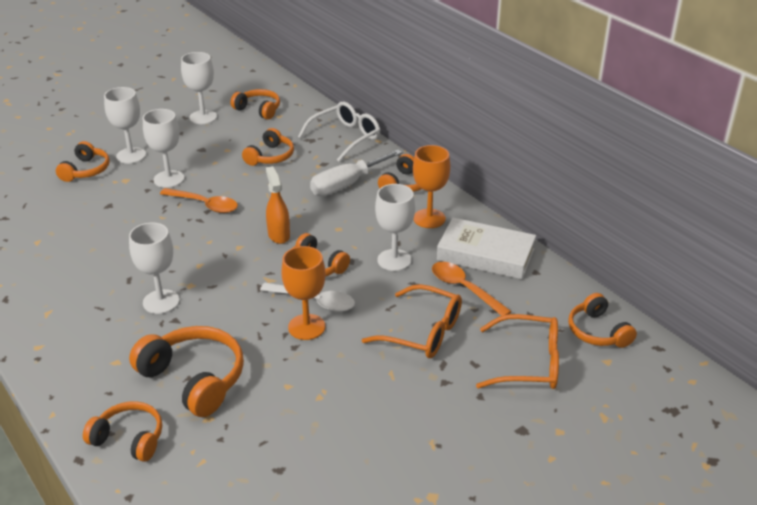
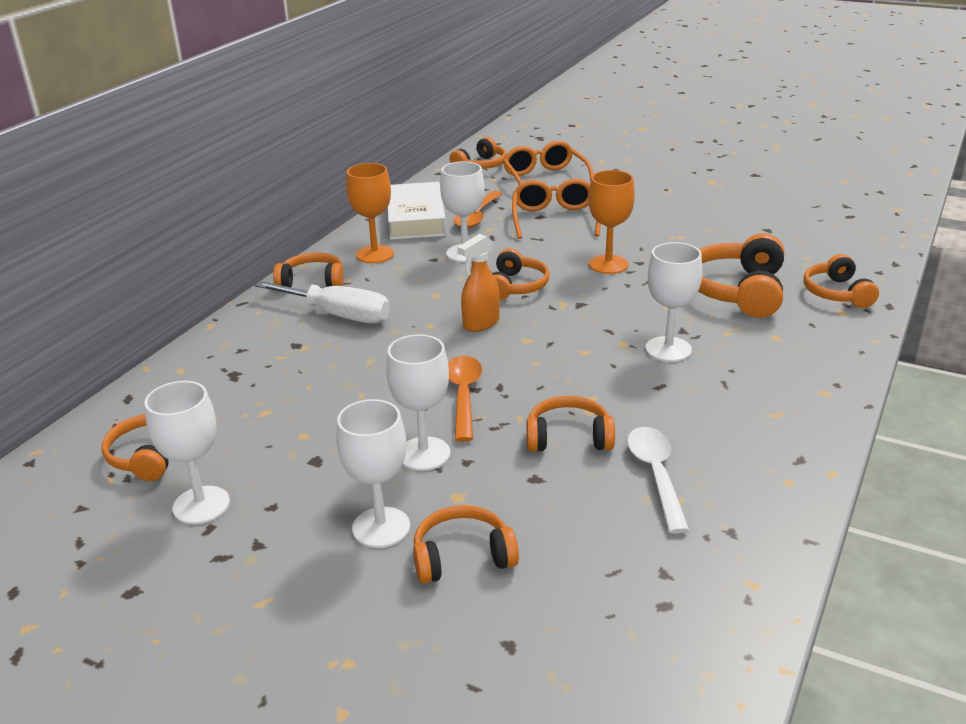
camera: 115 degrees left, 5 degrees down
orange headphones [242,128,294,166] -> orange headphones moved to [526,396,615,452]
white spoon [260,283,355,312] -> white spoon moved to [627,427,689,534]
white glasses [298,102,380,162] -> none

